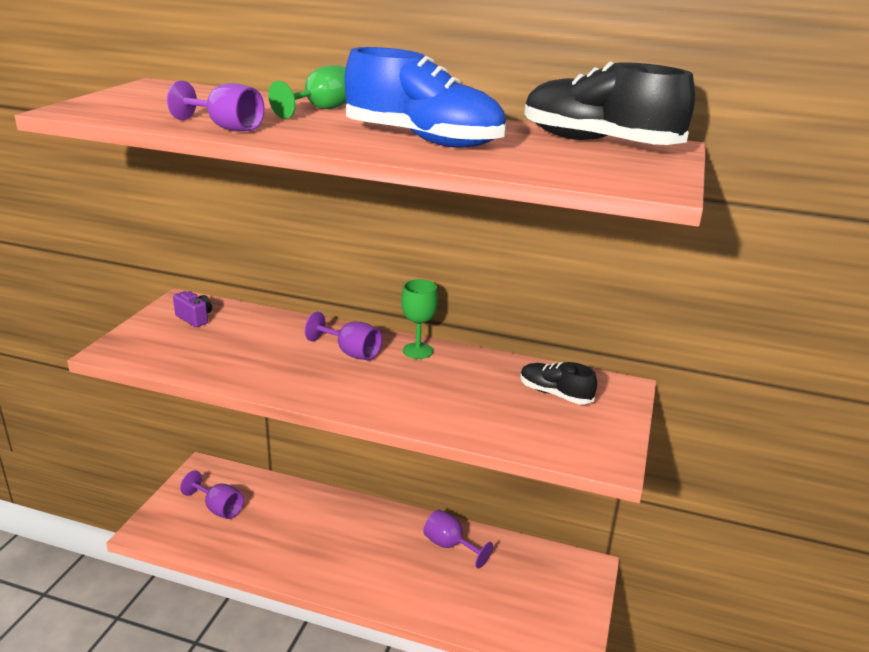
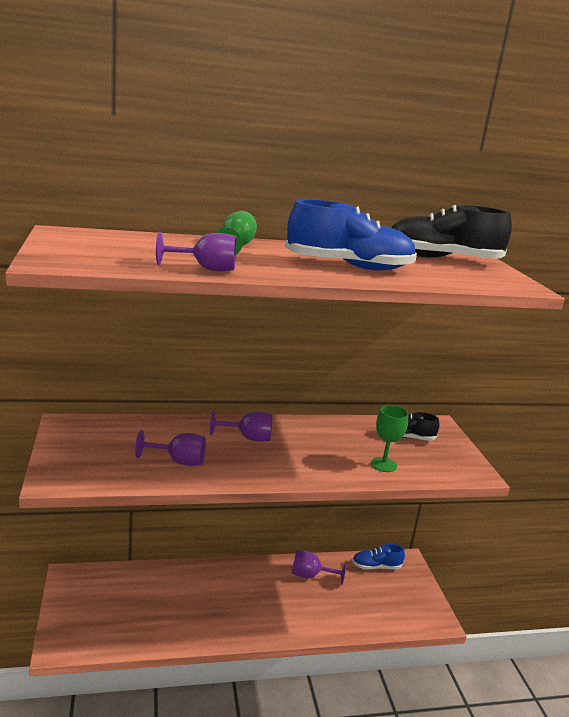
camera: 30 degrees left, 5 degrees down
purple camera [173,291,212,327] -> none
purple goblet [180,470,244,519] -> purple goblet moved to [135,430,206,466]
green goblet [401,279,438,359] -> green goblet moved to [371,405,409,472]
none -> blue shoe [352,544,405,570]

